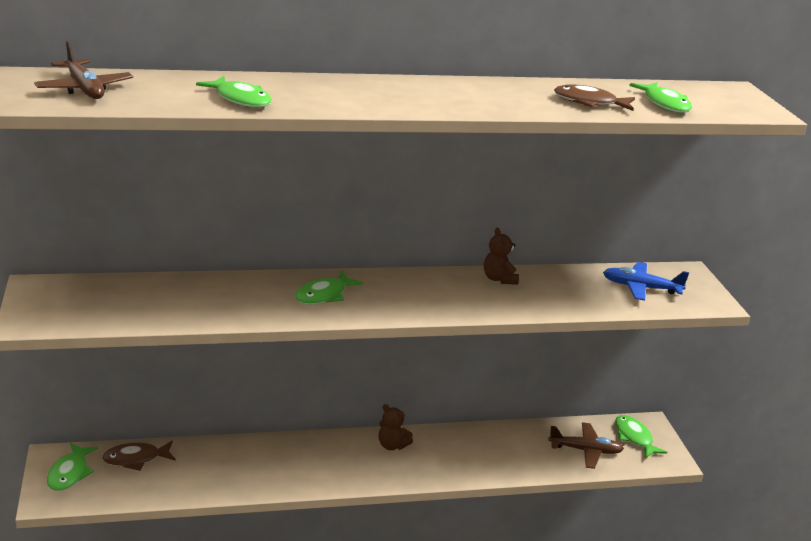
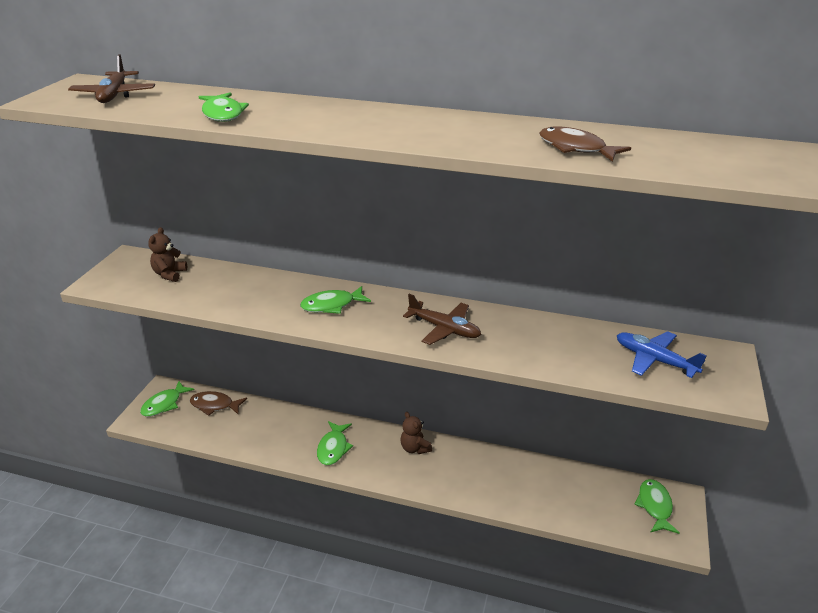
camera: 30 degrees right, 5 degrees up
brown teddy bear [484,228,519,285] -> brown teddy bear moved to [148,227,187,282]
brown plane [548,422,624,469] -> brown plane moved to [403,294,481,345]
green fish [629,82,692,113] -> green fish moved to [317,421,353,465]

